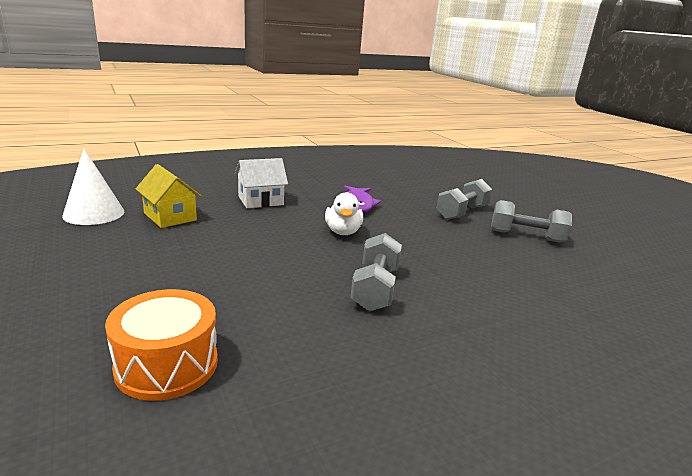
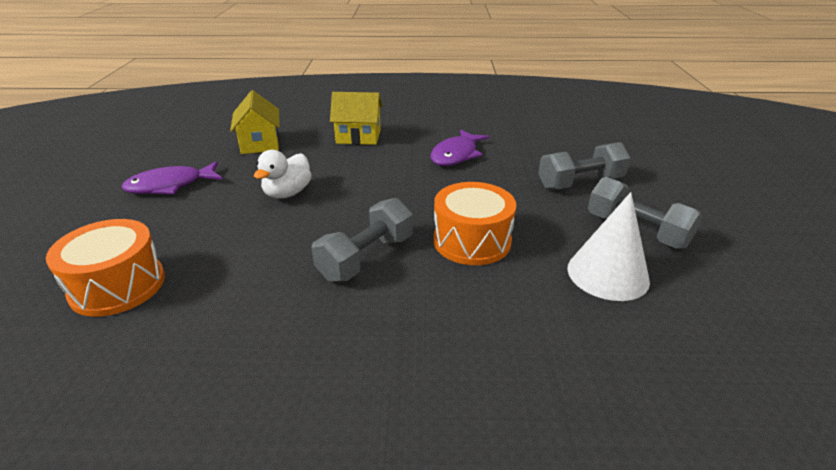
camera: 30 degrees right, 10 degrees up
white cone [62,148,124,225] -> white cone moved to [567,192,650,301]
white house [235,158,288,208] -> yellow house [330,92,383,145]
white duck [325,192,363,235] -> white duck moved to [254,150,312,199]
none -> purple fish [122,161,223,194]
none -> orange drum [434,182,516,265]

